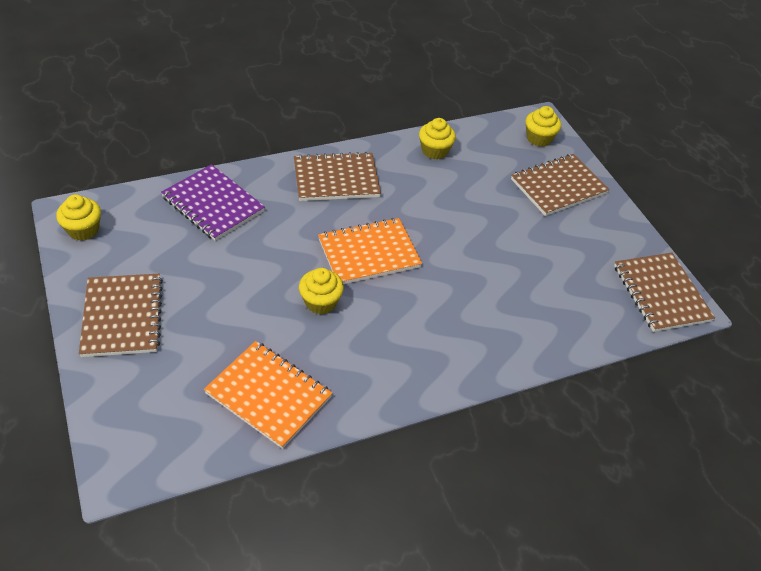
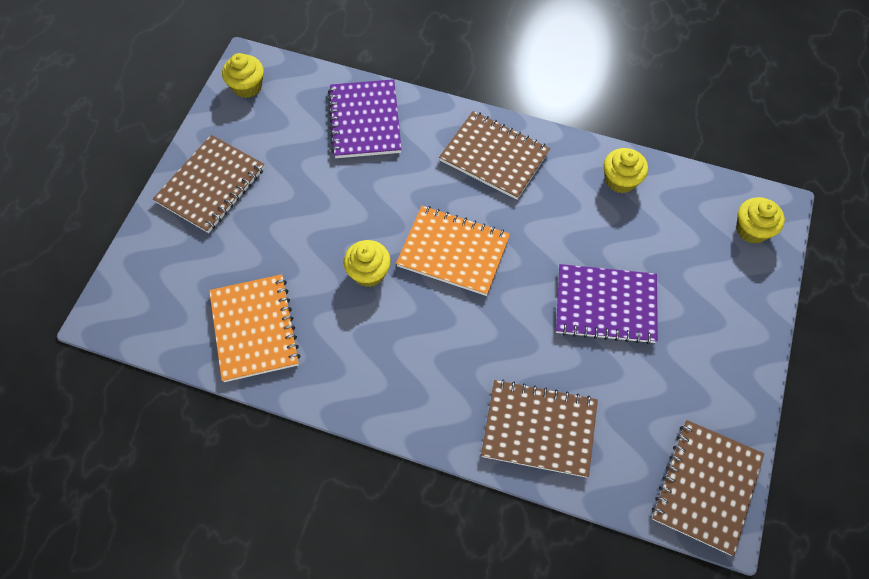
camera: 45 degrees right, 15 degrees up
brown notebook [511,154,610,216] -> brown notebook moved to [481,380,598,478]
none -> purple notebook [556,264,658,344]

